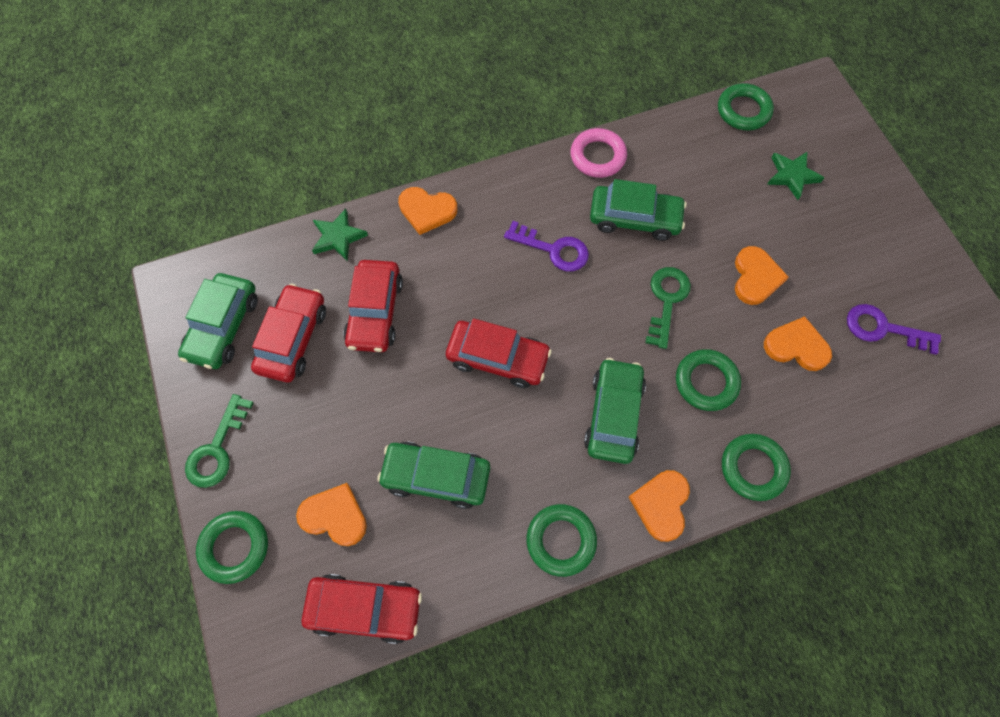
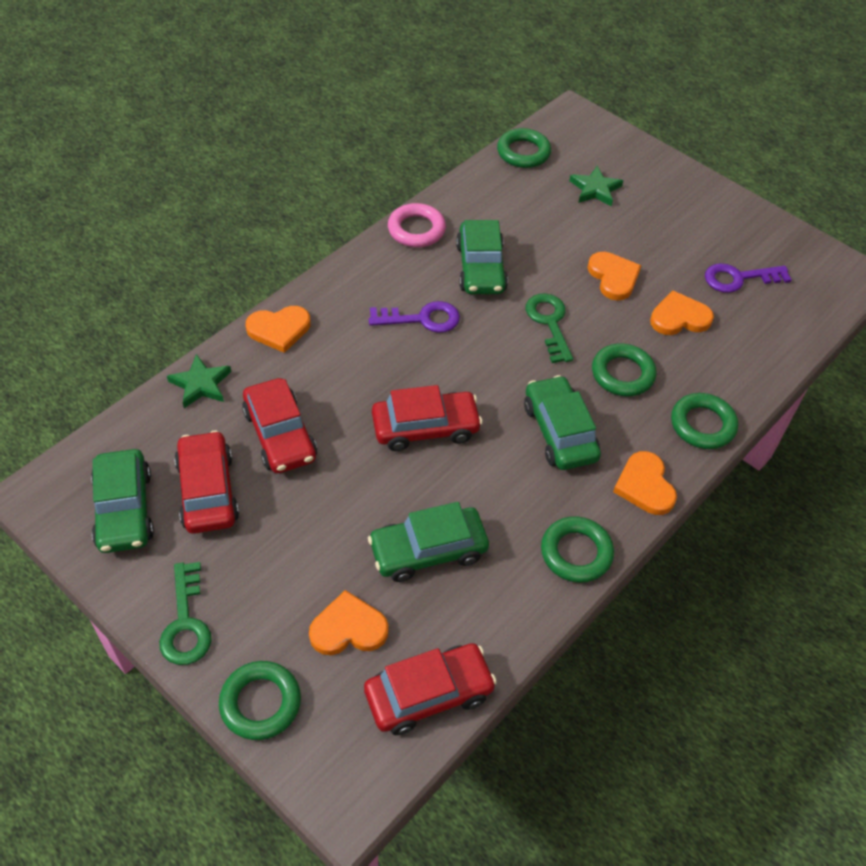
camera: 30 degrees left, 15 degrees down
green car [590,179,687,241] -> green car turned 105 degrees clockwise [456,220,508,294]

